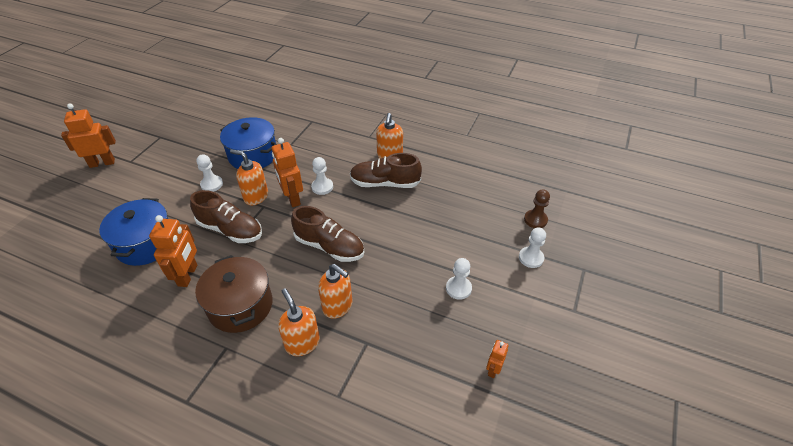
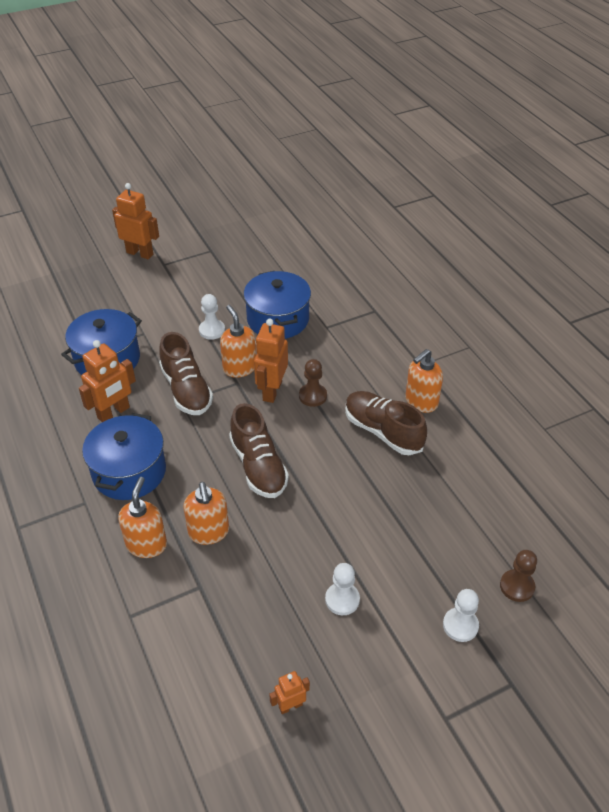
camera: 40 degrees right, 0 degrees up
brown pot [195,255,272,333] -> blue pot [82,413,166,500]
white pawn [311,157,333,195] -> brown pawn [299,359,327,407]

